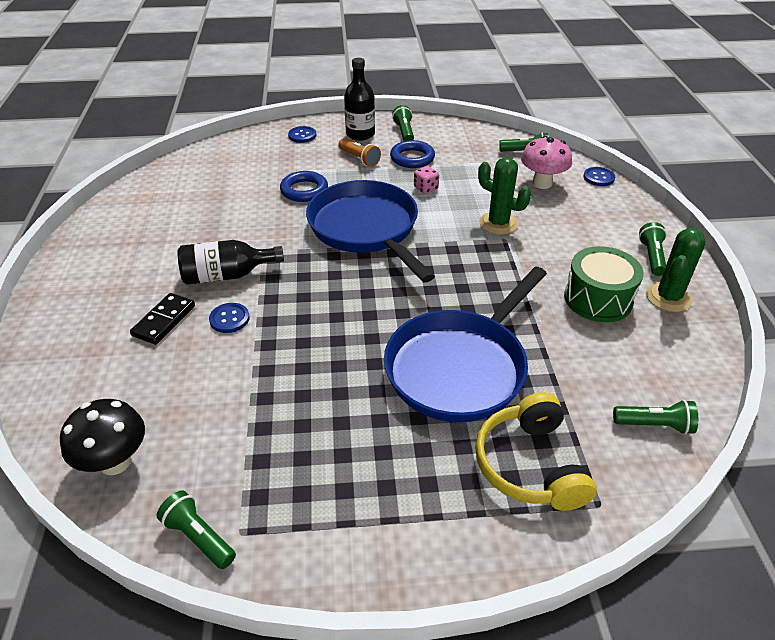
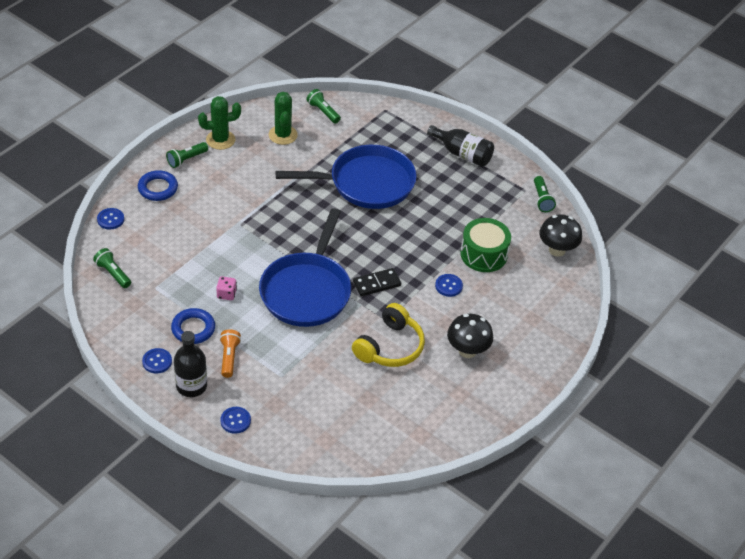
camera: 140 degrees left, 5 degrees up
black domino [130,293,195,345] -> black domino moved to [353,268,401,296]
black bottle [178,240,284,285] -> black bottle moved to [427,125,494,167]
blue ring [280,171,328,202] -> blue ring moved to [138,170,178,201]
green flashlight [392,105,414,141] -> blue button [142,348,172,374]
yellow headphones [475,392,597,511] -> yellow headphones moved to [352,303,425,367]
green cactus [478,157,531,234] -> green cactus moved to [269,92,298,145]
pink mushroom [521,136,572,189] -> none
green drum [564,246,644,322] -> green drum moved to [460,218,511,272]
none -> black mushroom [447,314,493,358]

